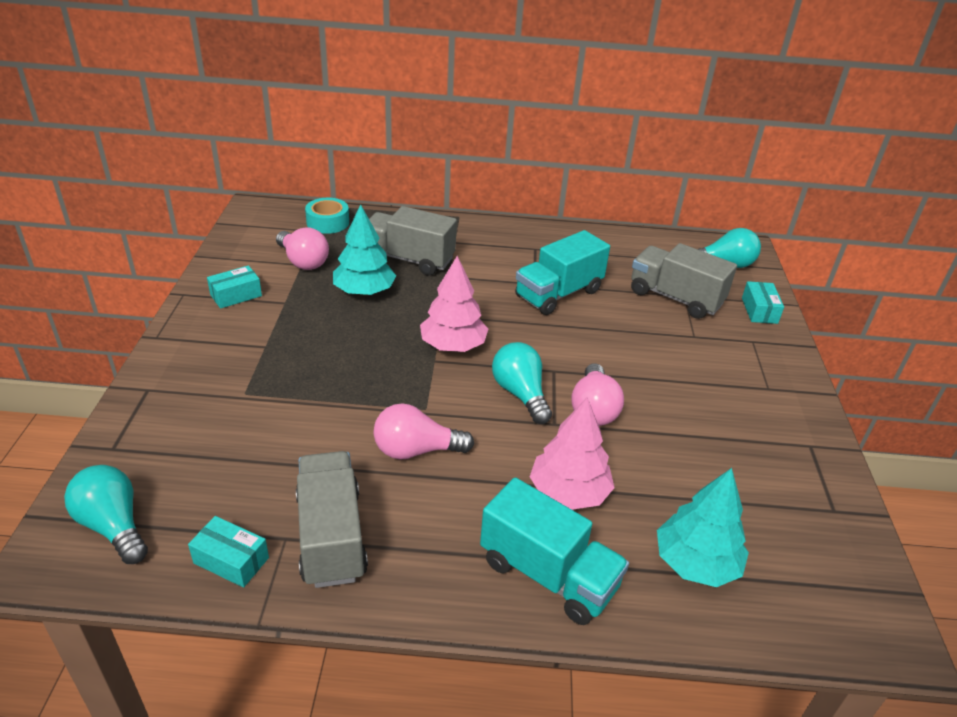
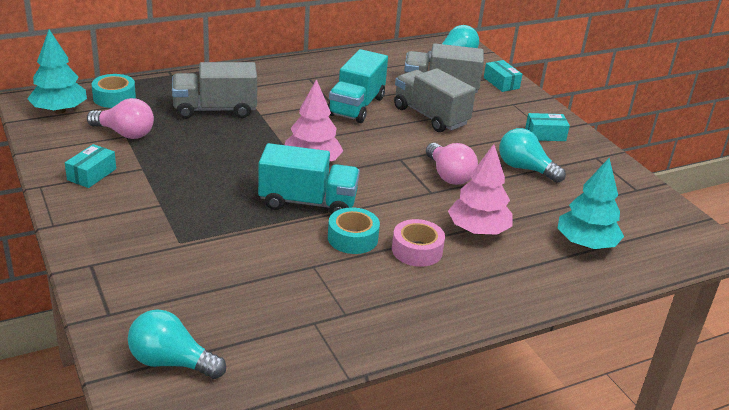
camera: 30 degrees left, 5 degrees down
turquoise box [188,516,269,588] -> turquoise box moved to [525,113,570,141]
grey truck [296,451,368,588] -> grey truck moved to [394,68,476,132]
turquoise tree [333,204,396,296] -> turquoise tree moved to [27,29,87,114]
pink light bulb [373,403,474,460] -> turquoise tape [328,207,380,254]
turquoise truck [480,477,629,625] -> turquoise truck moved to [258,143,360,214]
turquoise light bulb [492,342,552,424] -> turquoise light bulb moved to [499,128,566,183]
none -> pink tape [392,219,445,267]

